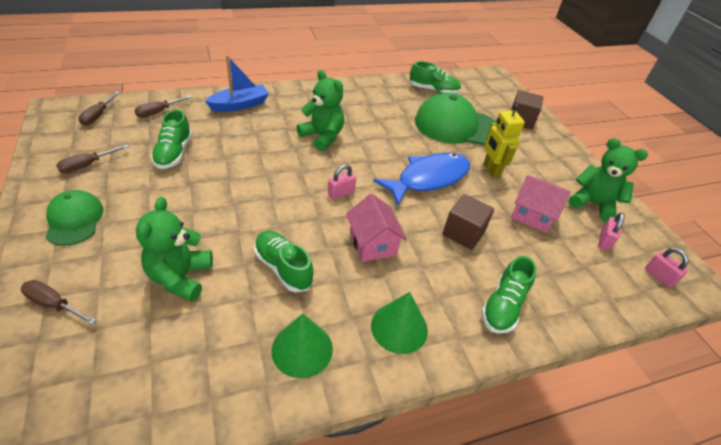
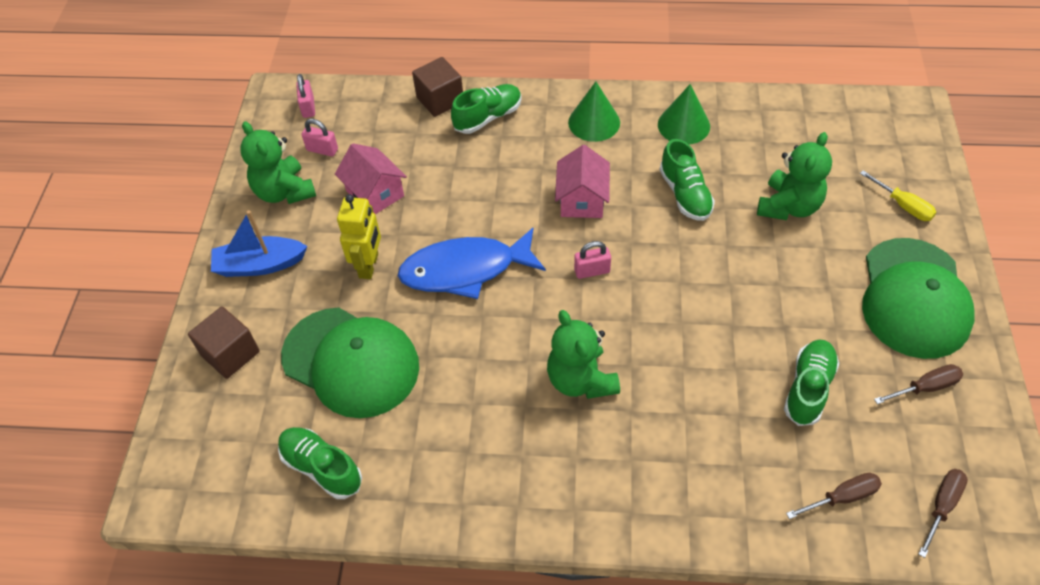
camera: 150 degrees left, 10 degrees up
brown screwdriver [21,280,96,325] -> yellow screwdriver [860,170,937,221]
green cap [46,190,103,246] -> green cap [862,238,975,359], size x1.75
blue boat [205,55,269,112] -> blue boat moved to [211,210,307,277]
brown cube [442,194,494,250] -> brown cube moved to [412,57,463,117]
pink padlock [598,212,625,251] -> pink padlock turned 60 degrees clockwise [302,119,338,156]

